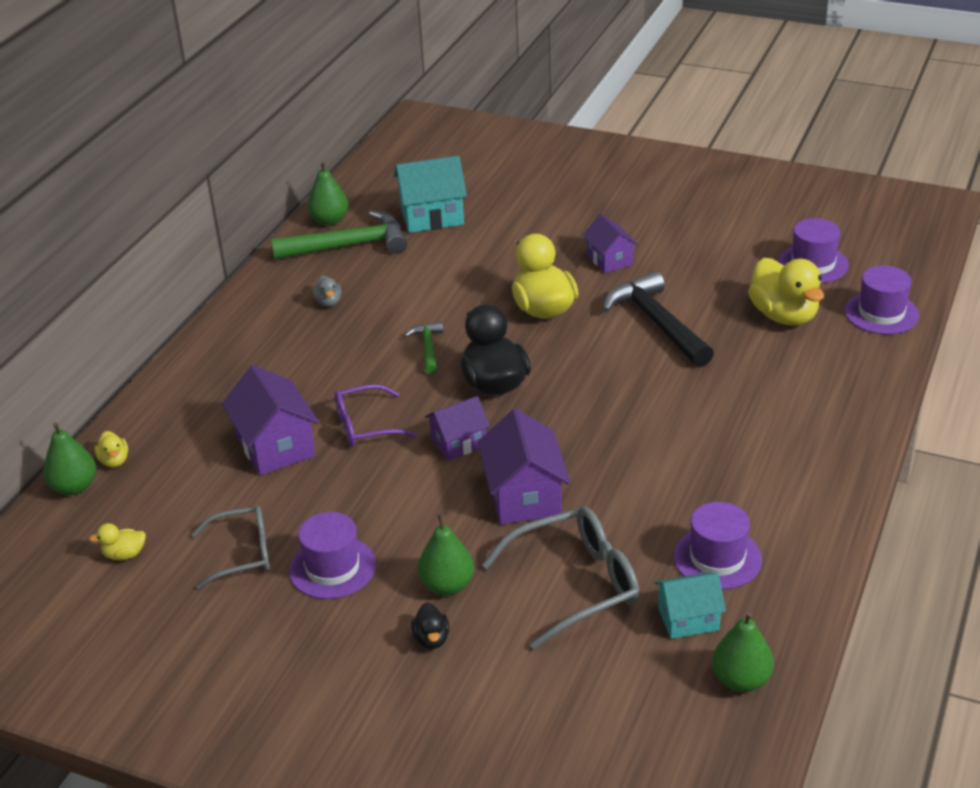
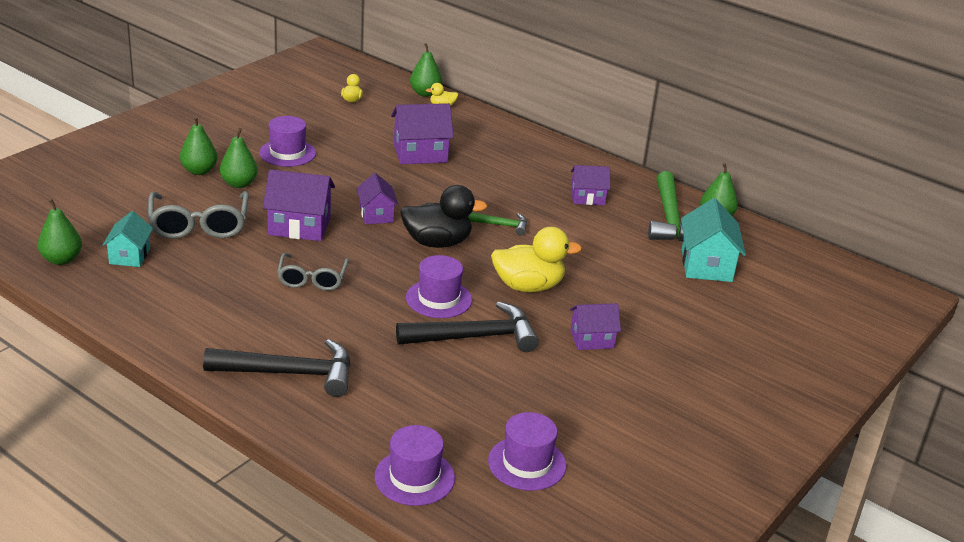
camera: 100 degrees right, 5 degrees down
grey glasses [192,506,270,589] -> grey glasses moved to [277,253,349,291]
grey duck [312,276,342,307] -> purple house [571,165,610,205]
purple glasses [335,384,417,446] -> none
black duck [411,603,449,649] -> green pear [180,116,218,175]
purple hat [674,502,762,590] -> purple hat moved to [406,255,472,318]
yellow duck [748,258,824,326] -> none
none -> black hammer [203,339,351,397]

